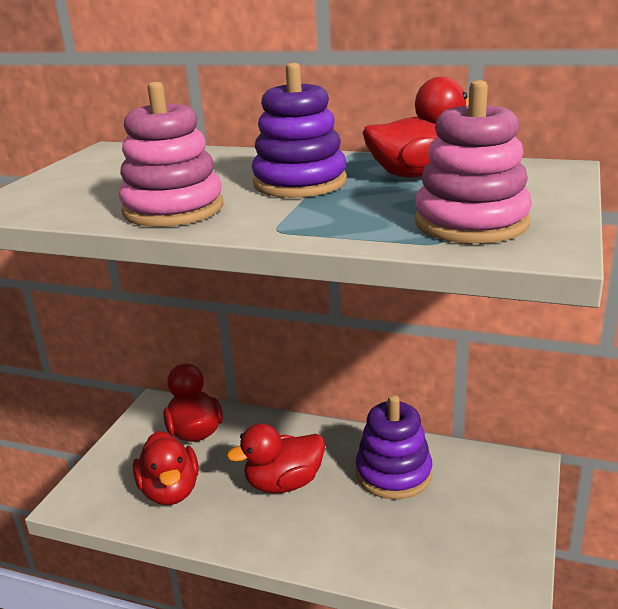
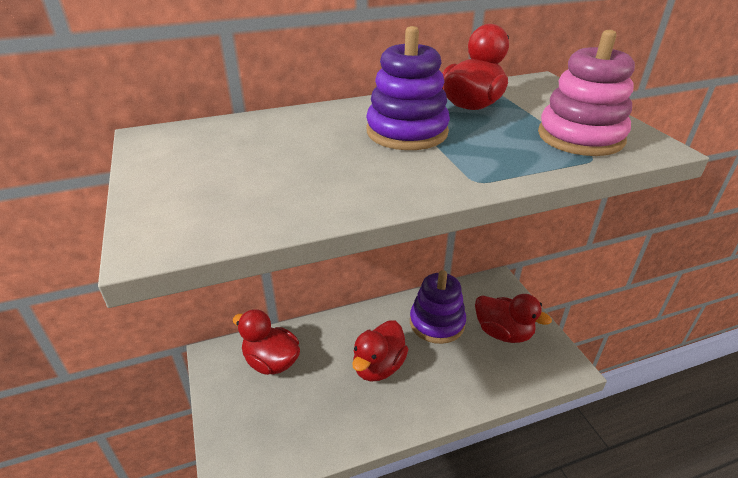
camera: 40 degrees left, 10 degrees up
pink stacking toy [119,82,223,227] -> none
red duck [133,431,199,505] -> red duck moved to [475,294,552,343]

